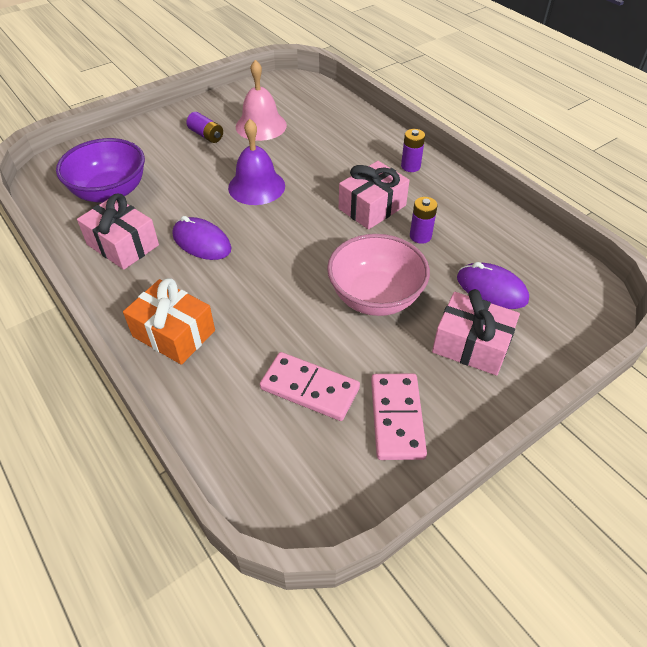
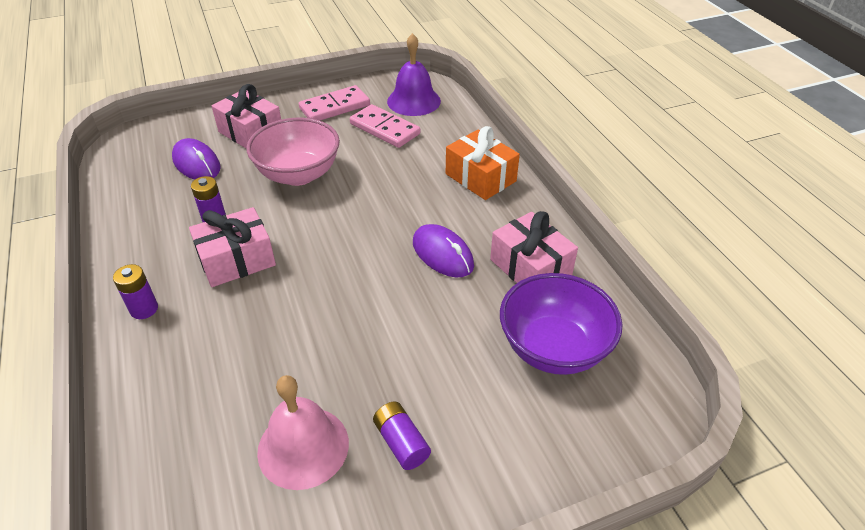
camera: 165 degrees left, 5 degrees down
purple bell [228,119,285,205] -> purple bell moved to [387,33,441,116]
pink domino [371,374,427,460] -> pink domino turned 45 degrees clockwise [299,85,370,121]

